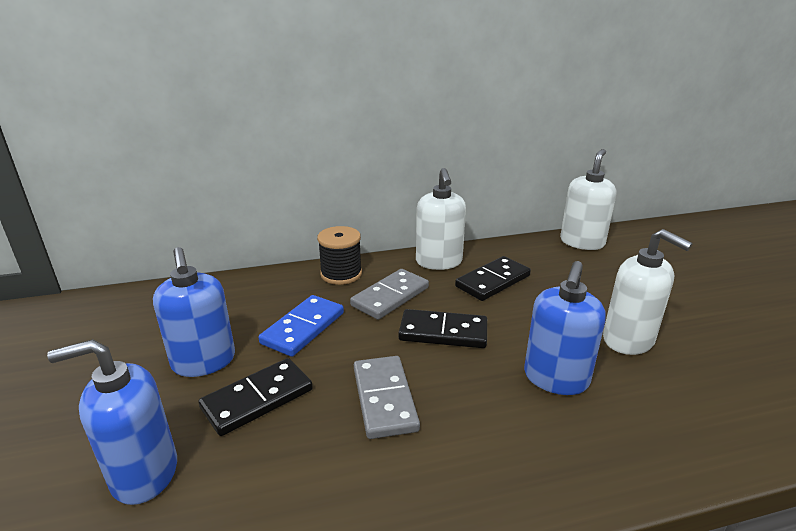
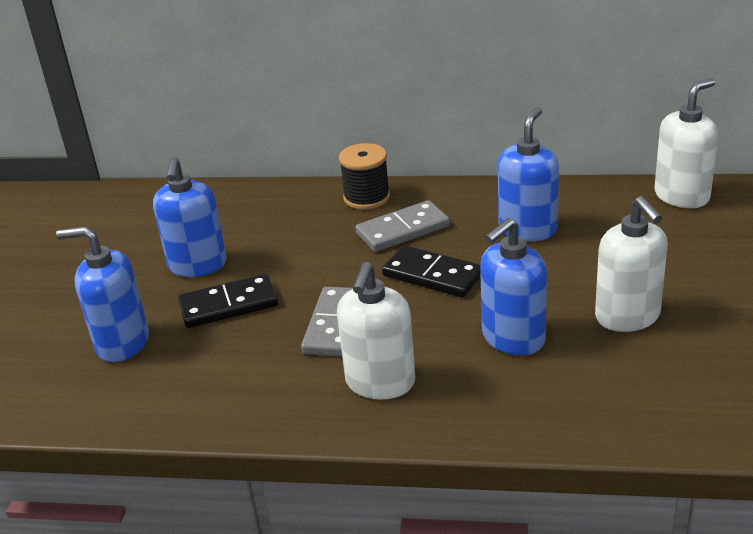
camera: 25 degrees right, 5 degrees up
blue domino [258,295,344,357] -> none
white soap dispenser [416,168,466,270] -> white soap dispenser moved to [337,262,415,400]
black domino [455,256,531,301] -> blue soap dispenser [498,107,559,241]

